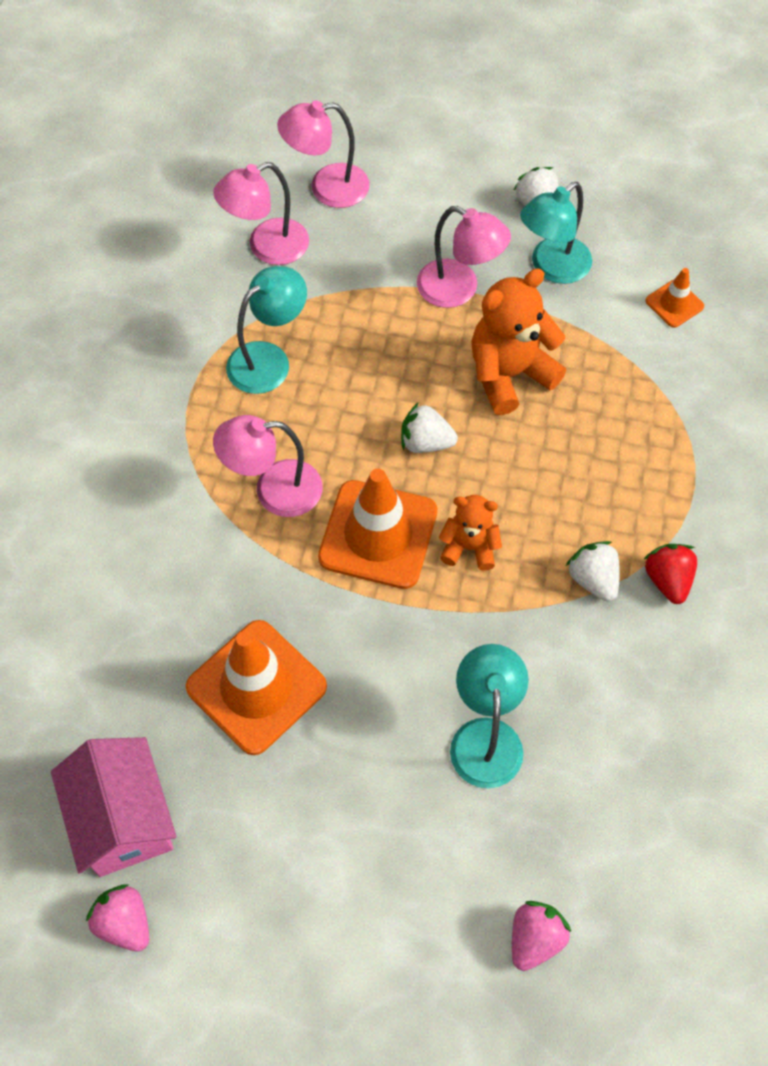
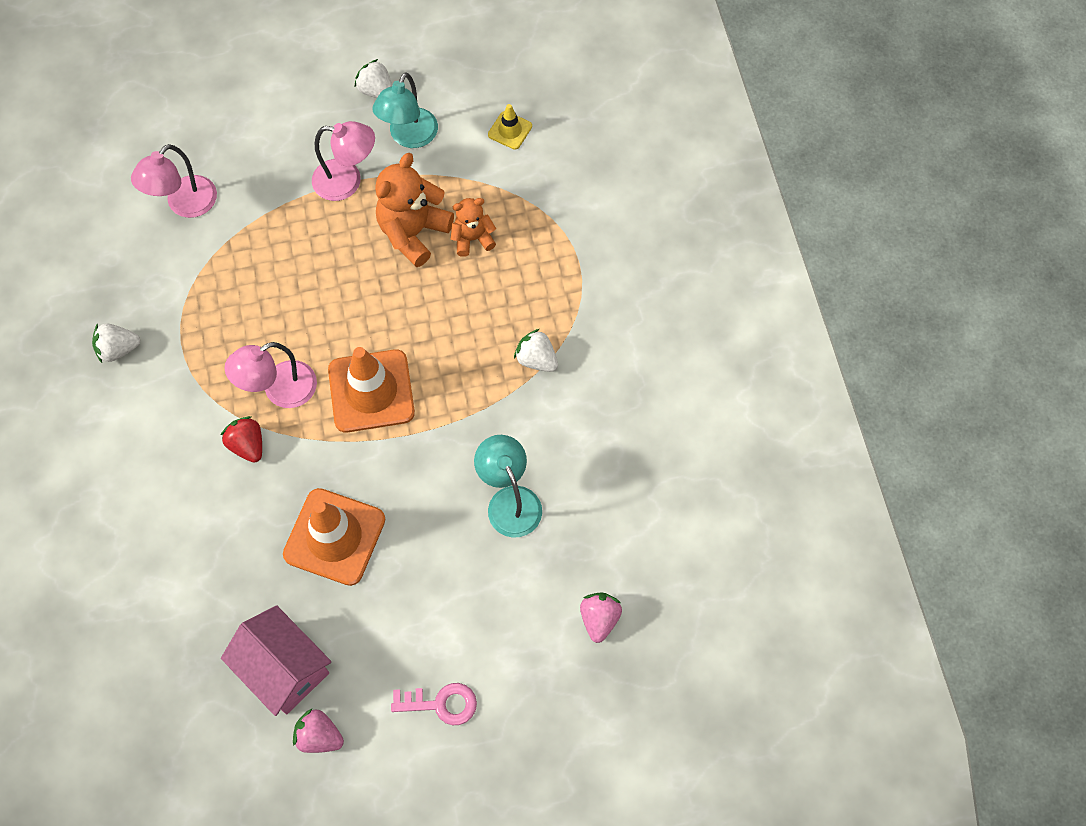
camera: 25 degrees left, 5 degrees up
turquoise lamp [226,266,307,394] -> none
pink lamp [277,100,370,208] -> none
white strawberry [401,402,458,453] -> white strawberry moved to [92,323,140,363]
orange teddy bear [439,495,502,571] -> orange teddy bear moved to [451,198,496,257]
red strawberry [644,544,697,604] -> red strawberry moved to [221,416,262,463]
orange traffic cone [645,268,704,328] -> yellow traffic cone [488,104,532,150]
none -> pink key [391,683,477,725]

